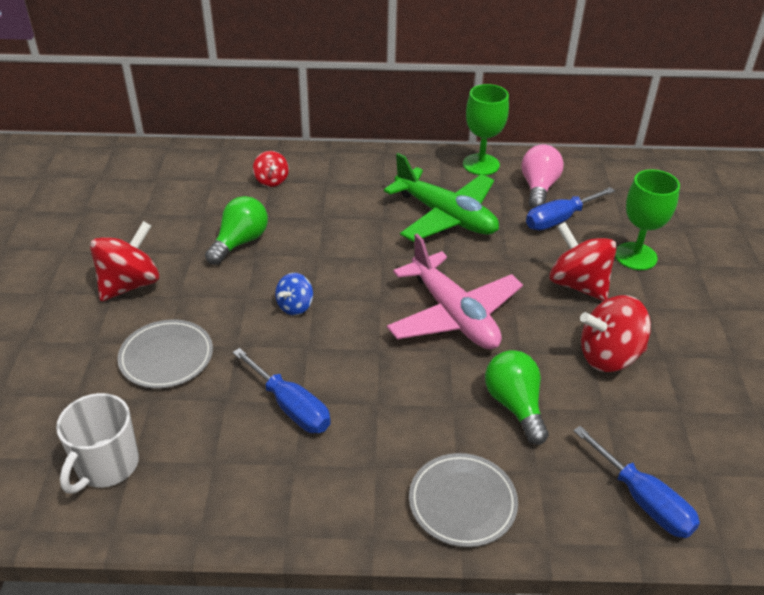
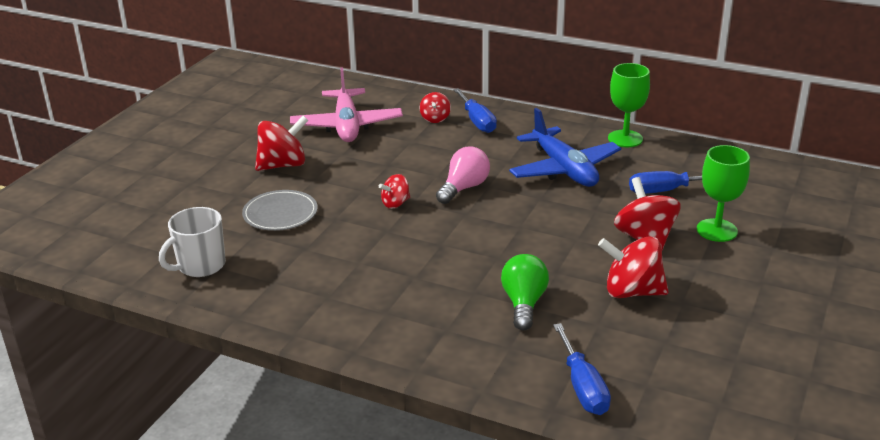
camera: 25 degrees right, 10 degrees down
green light bulb [205,196,268,265] -> none
blue screwdriver [232,348,331,433] -> blue screwdriver moved to [453,88,497,133]
blue spinning top [275,273,313,315] -> red spinning top [379,174,410,209]
green plane [384,153,499,242] -> blue plane [509,108,621,187]
pink plane [387,233,523,350] -> pink plane moved to [290,67,403,142]
grey plate [409,453,518,547] -> none
pink light bulb [521,144,564,208] -> pink light bulb moved to [436,146,490,204]

